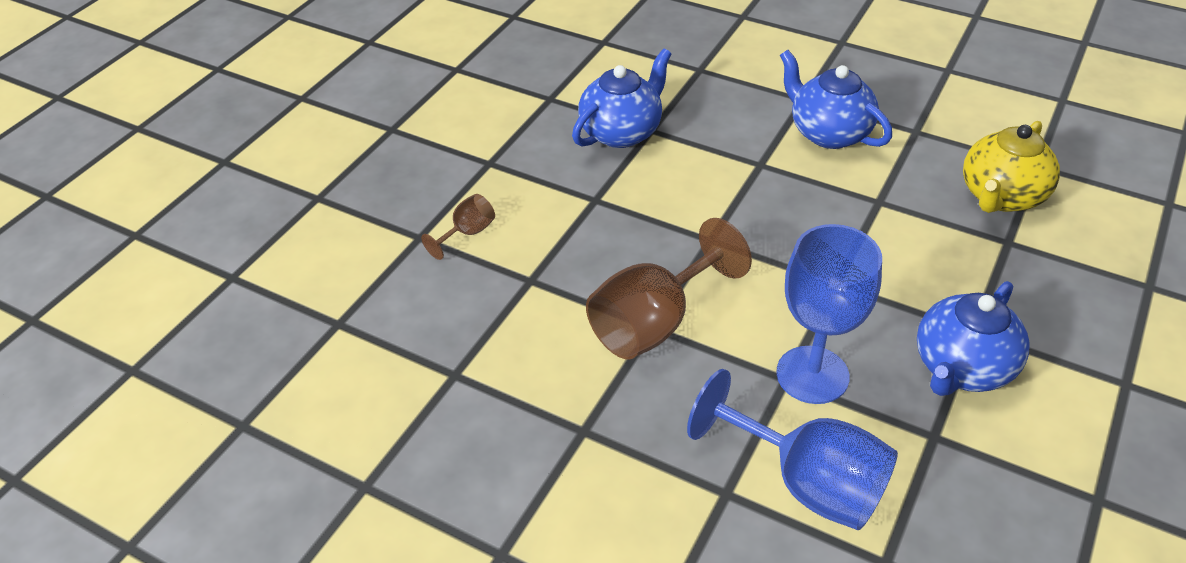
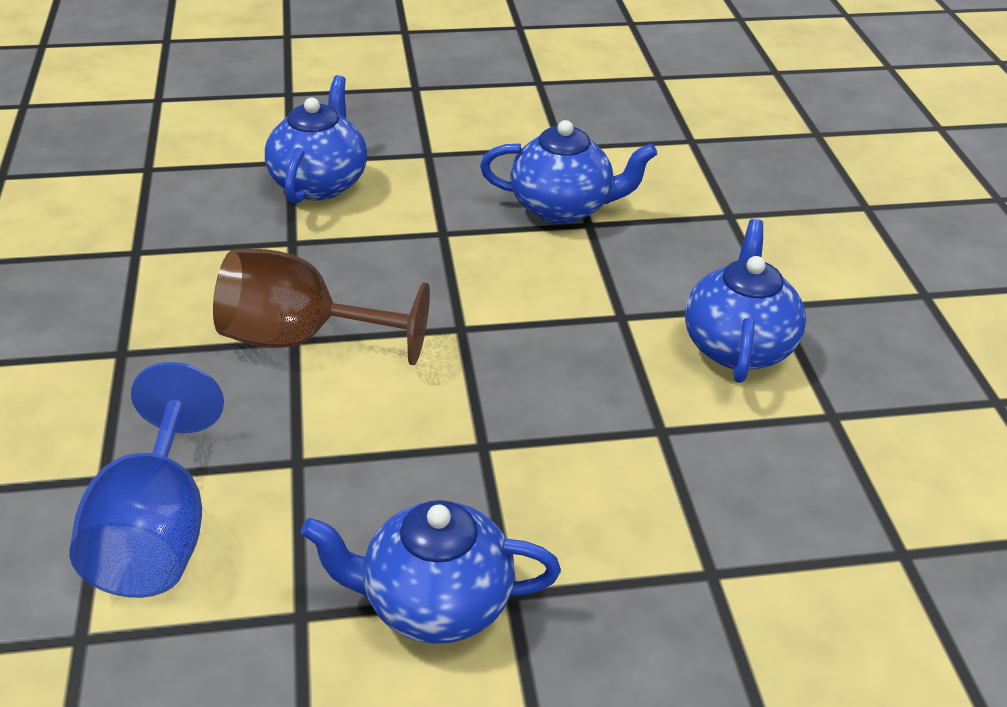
camera: 50 degrees right, 5 degrees down
brown goblet [421,194,495,260] -> blue teapot [265,75,367,204]
blue goblet [776,224,882,404] -> none
yellow teapot [963,121,1060,213] -> none

